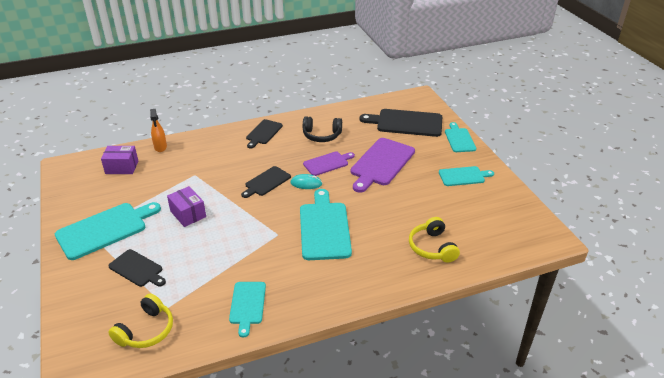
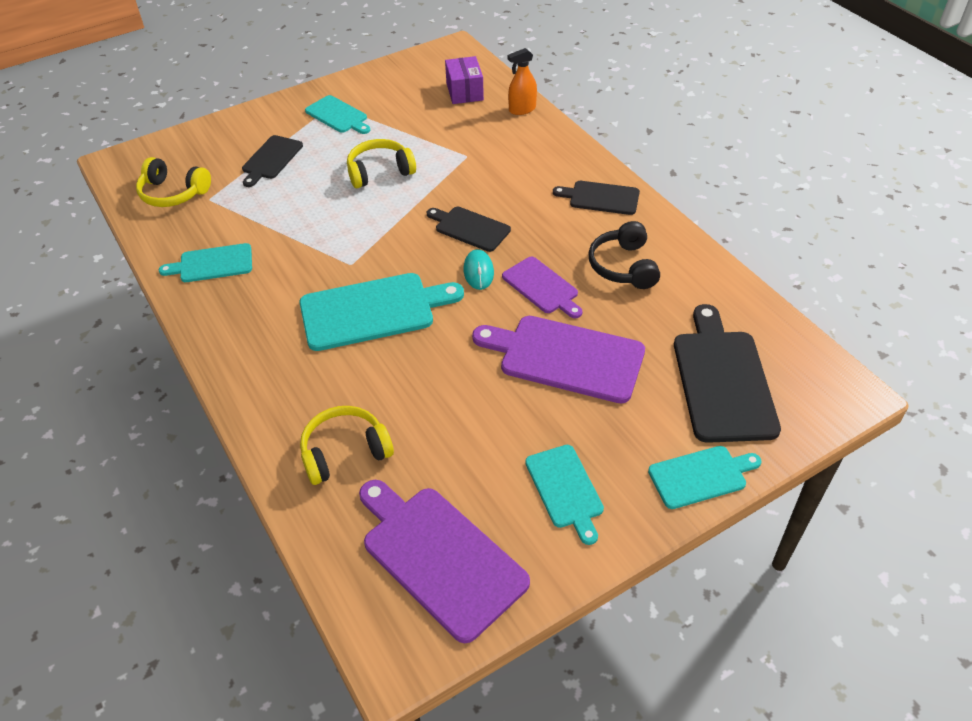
camera: 80 degrees right, 10 degrees up
turquoise cutting board [55,202,161,260] -> turquoise cutting board [305,95,370,134], size x0.59
purple box [167,186,206,227] -> yellow headphones [347,139,416,188]
none -> purple cutting board [359,480,530,643]

